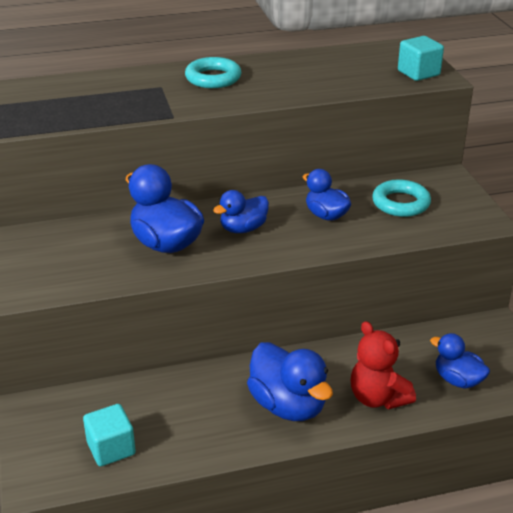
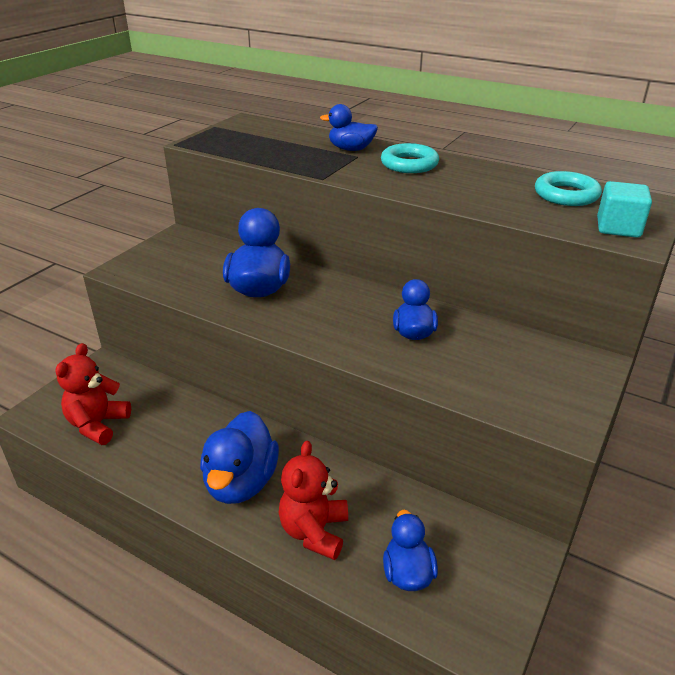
camera: 45 degrees right, 0 degrees up
turquoise cube [83,404,136,467] -> red teddy bear [55,343,131,445]
blue duck [213,190,269,233] -> blue duck moved to [320,104,378,151]
turquoise ring [372,179,431,217] -> turquoise ring moved to [535,171,602,206]

